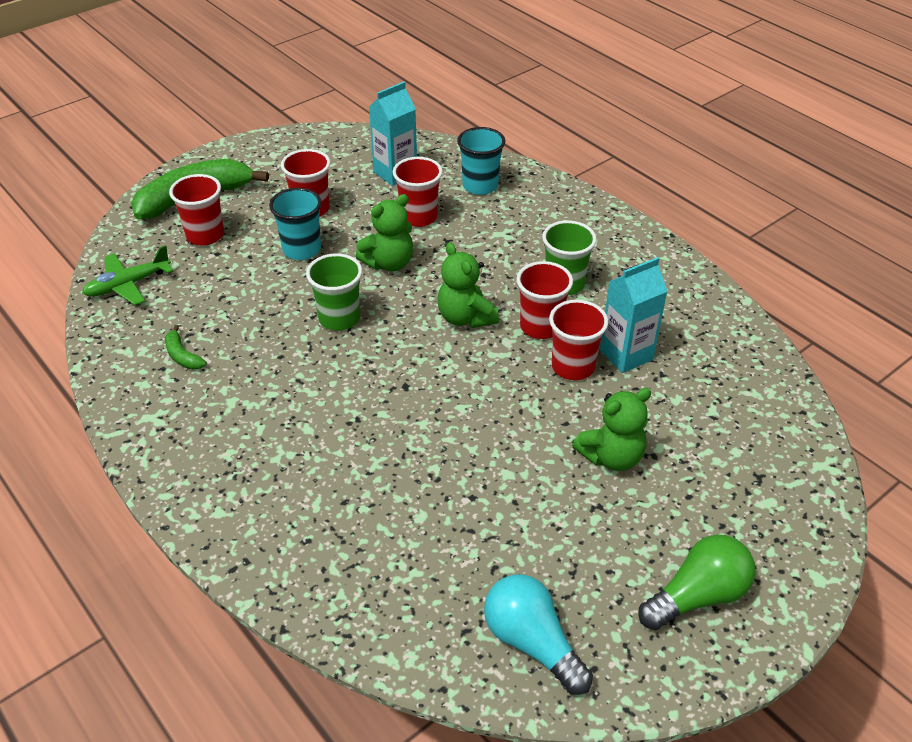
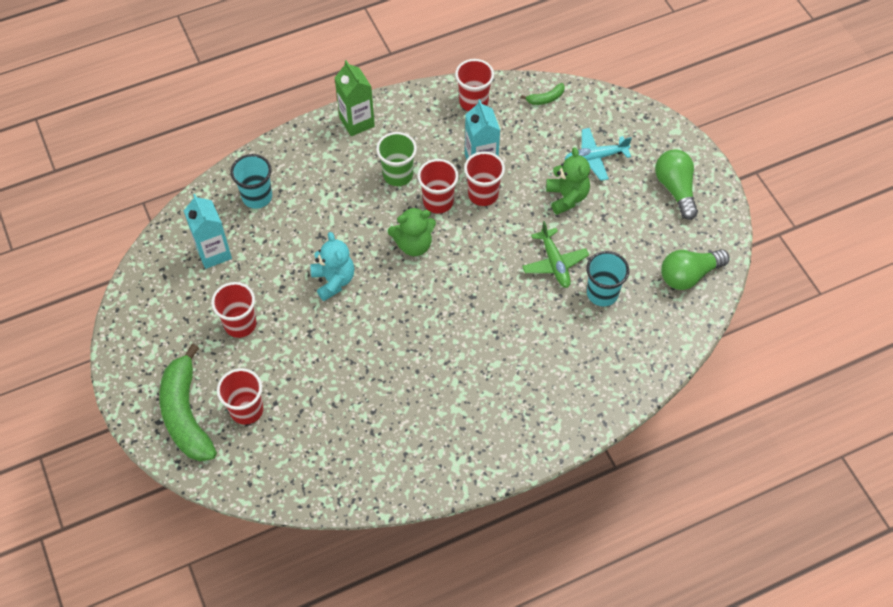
camera: 75 degrees left, 15 degrees up
green plane [82,245,173,305] -> green plane moved to [522,221,589,288]
green banana [165,325,207,370] -> green banana moved to [521,83,565,105]
turquoise cup [269,188,322,260] -> turquoise cup moved to [586,251,629,306]
green cup [306,253,362,331] -> none
green teddy bear [355,194,413,271] -> turquoise teddy bear [310,232,354,301]
red cup [393,157,443,227] -> red cup moved to [455,59,494,111]
turquoise light bulb [484,574,593,695] -> green light bulb [661,249,729,290]
none -> green carton [335,60,375,136]
none -> turquoise plane [564,128,632,181]

